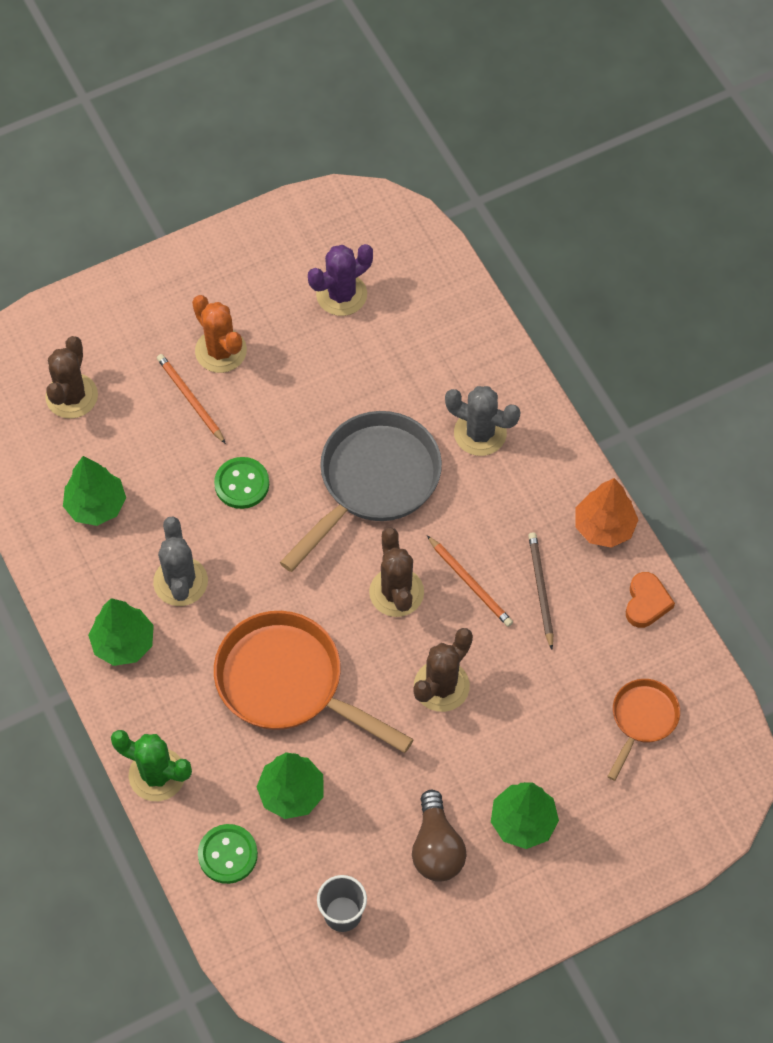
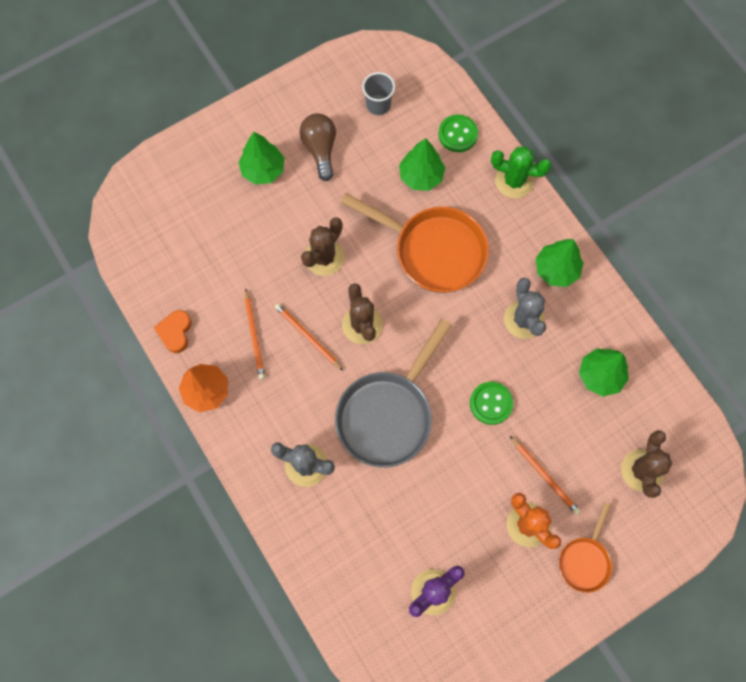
camera: 175 degrees right, 10 degrees up
brown pencil [528,532,554,650] -> orange pencil [245,288,265,379]
orange pan [607,679,680,781] -> orange pan moved to [559,502,612,593]

